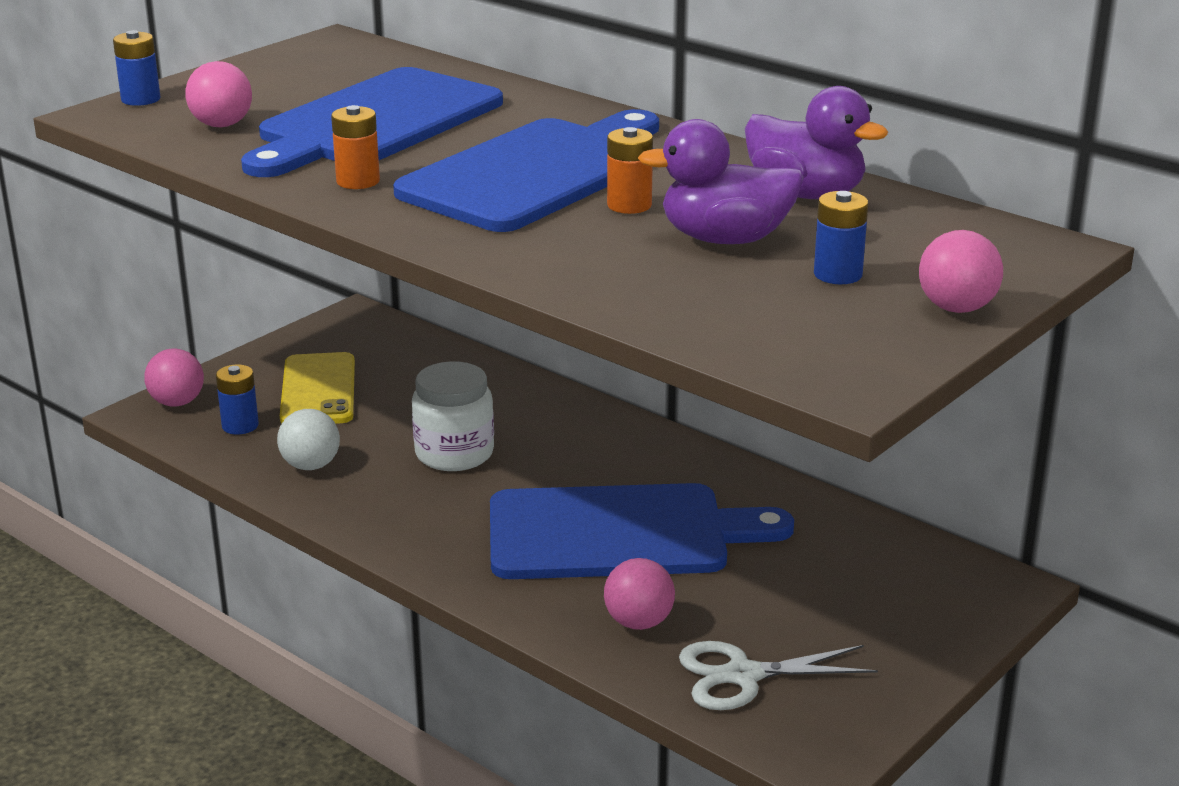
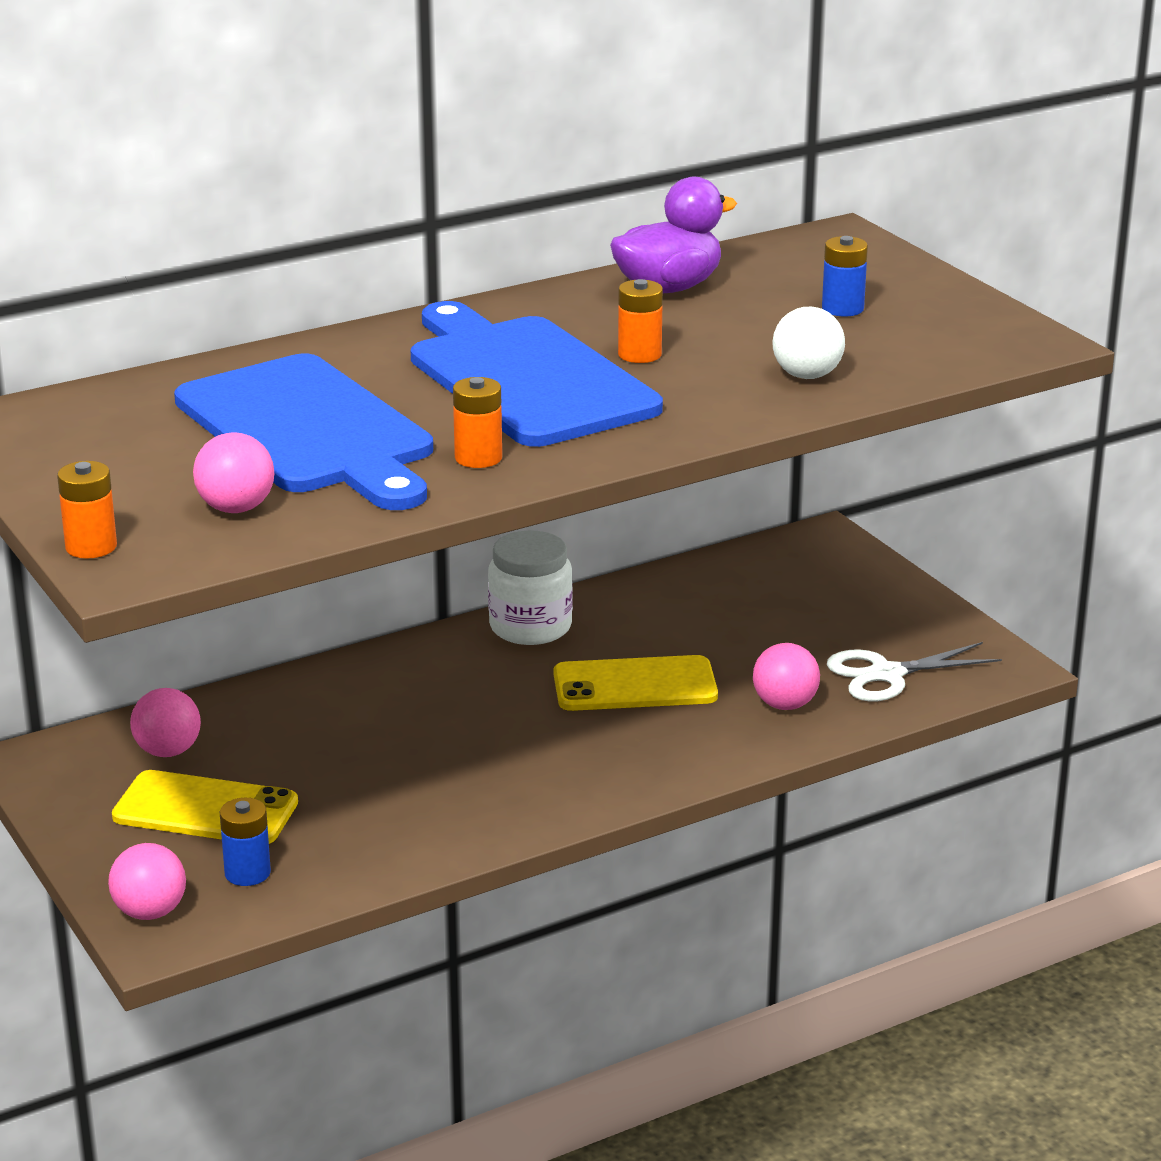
camera: 70 degrees left, 0 degrees up
blue battery [113,30,160,106] -> orange battery [57,461,117,559]
white ball [277,409,340,470] -> white ball moved to [773,307,845,379]
white jar [412,361,494,471] -> white jar moved to [488,530,573,645]
blue cutting board [490,483,794,579] -> yellow phone [554,655,718,711]
purple duck [638,119,804,244] -> none
white scissors [679,641,878,710] -> white scissors turned 60 degrees clockwise [827,642,1002,702]
pink ball [919,230,1003,313] -> pink ball moved to [130,688,201,757]

